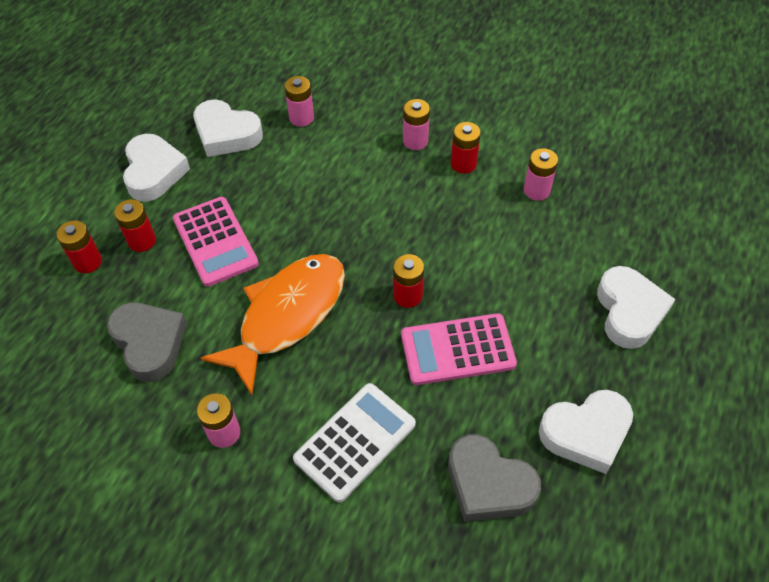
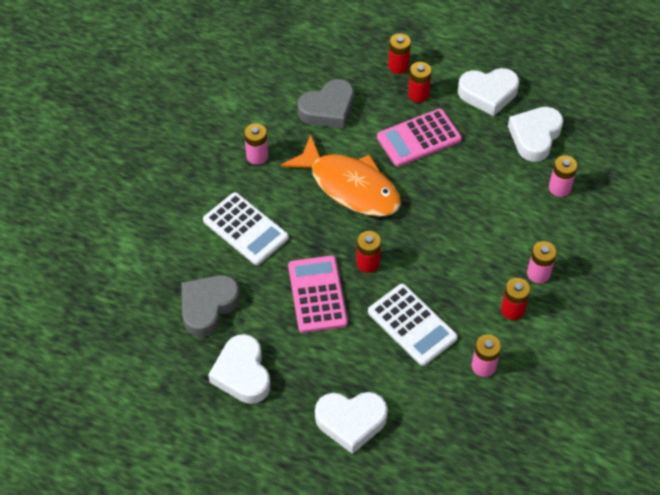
camera: 90 degrees right, 0 degrees up
none -> white calculator [368,283,458,366]

